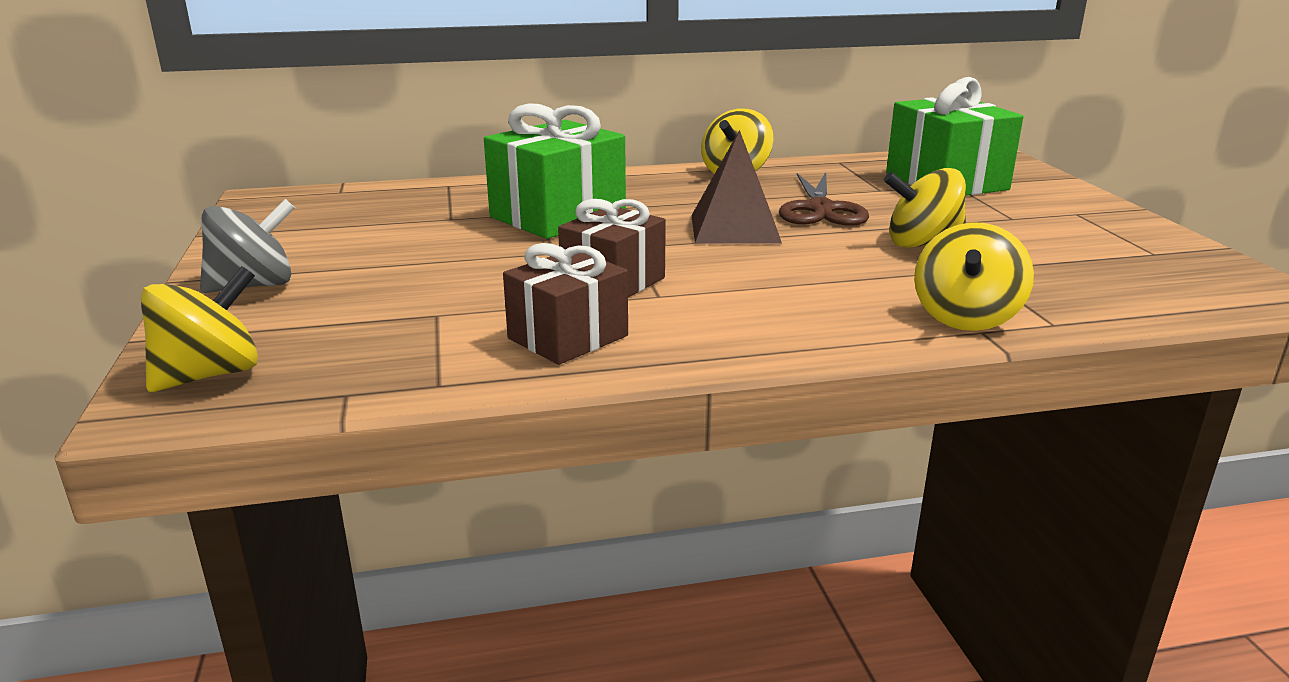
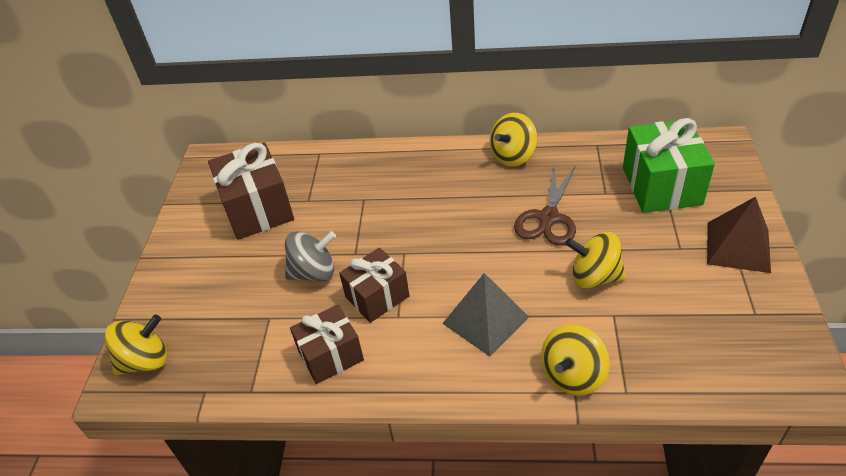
camera: 20 degrees right, 20 degrees up
grey spinning top [200,199,295,293] -> grey spinning top moved to [285,231,336,281]
green gift [484,103,626,239] -> none
brown pyramid [692,130,782,244] -> brown pyramid moved to [707,197,771,273]
none -> brown gift [208,142,294,240]
none -> grey pyramid [442,273,529,357]

